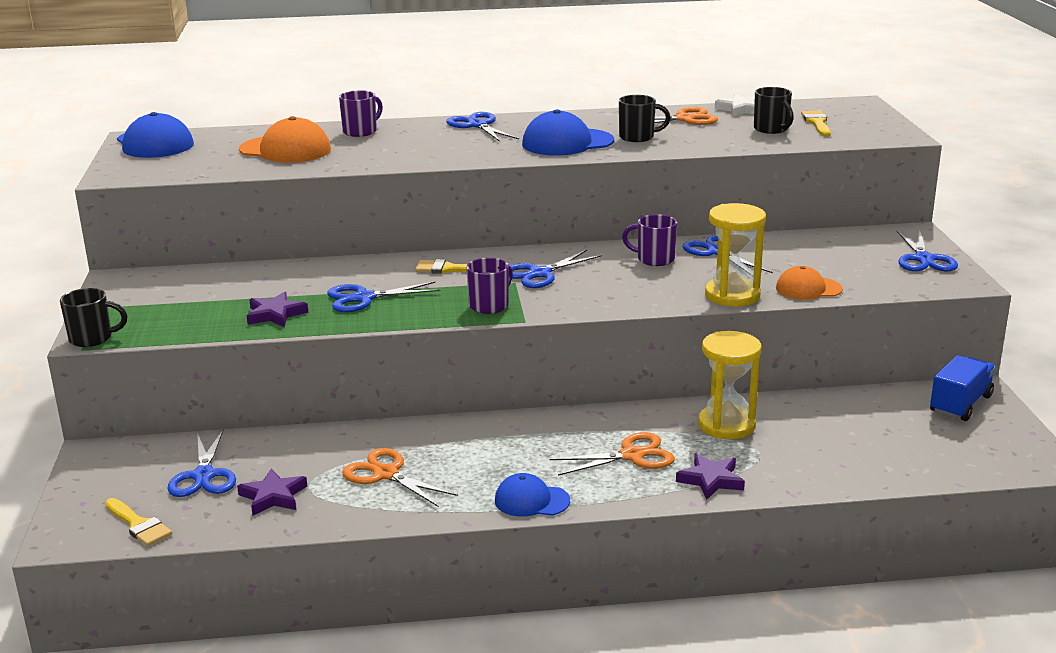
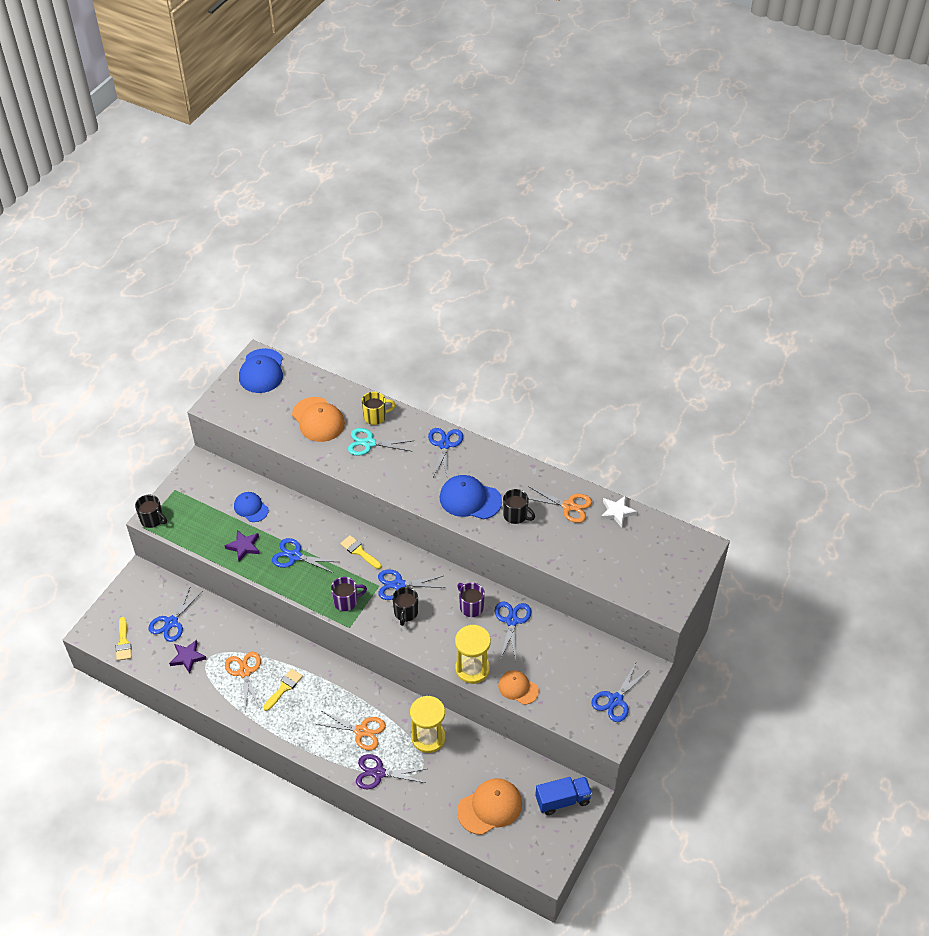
camera: 35 degrees right, 25 degrees up
purple mug [339,90,383,137] -> yellow mug [362,392,396,425]
blue cap [495,473,570,517] -> blue cap moved to [234,492,269,522]
purple star [676,453,745,500] -> purple scissors [356,754,426,789]
black mug [754,87,794,134] -> black mug moved to [392,587,418,626]
yellow brush [801,111,831,136] -> yellow brush moved to [263,669,303,711]
none -> turquoise scissors [348,428,414,456]
none -> orange cap [457,778,522,835]

